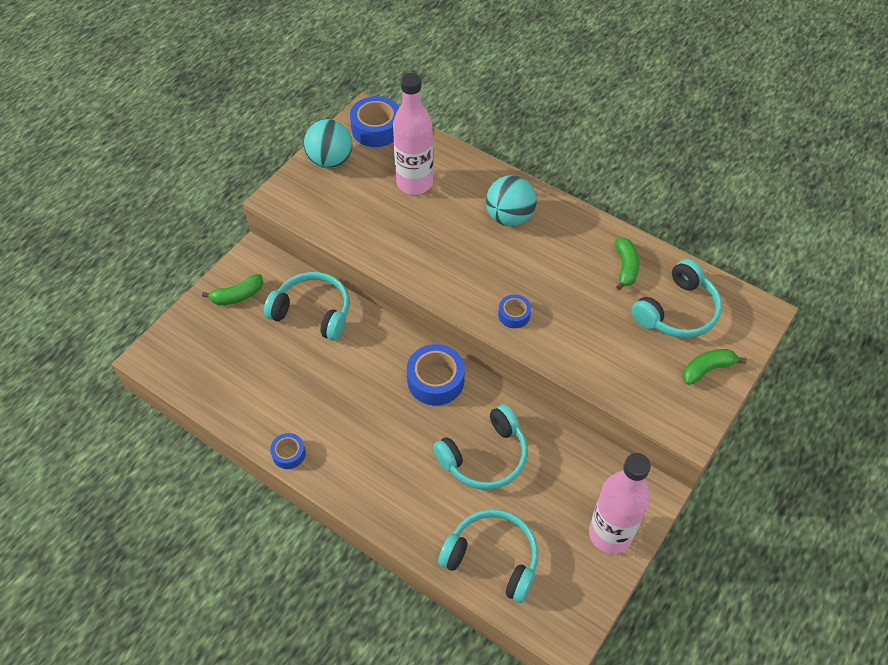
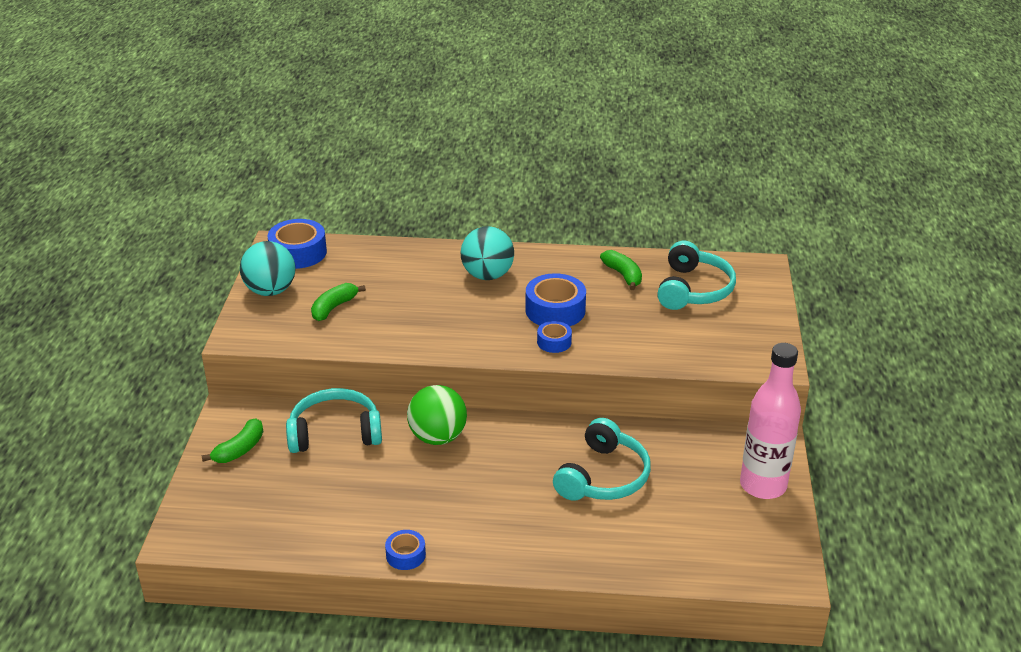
camera: 30 degrees left, 20 degrees down
pink bottle [393,73,433,195] -> none
blue tape [407,344,465,406] -> blue tape moved to [525,273,586,326]
turquoise headphones [438,509,538,603] -> none
green banana [683,349,747,385] -> green banana moved to [311,283,366,321]
none -> green ball [407,385,467,445]

